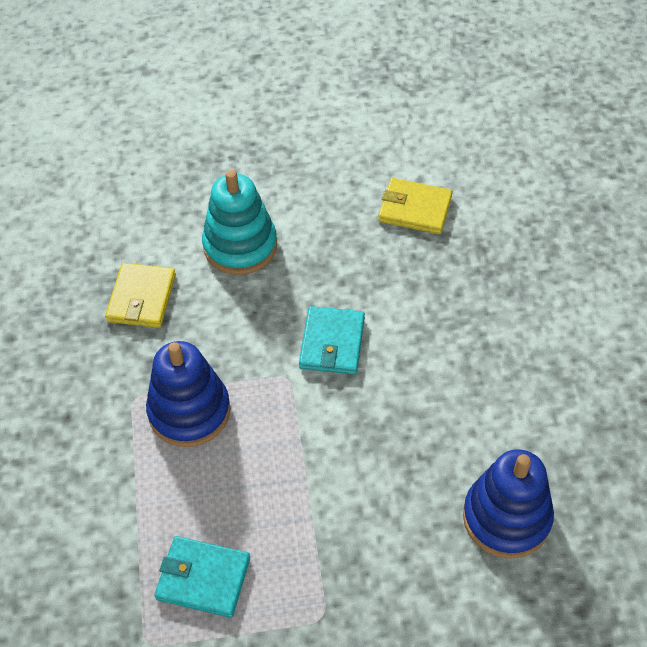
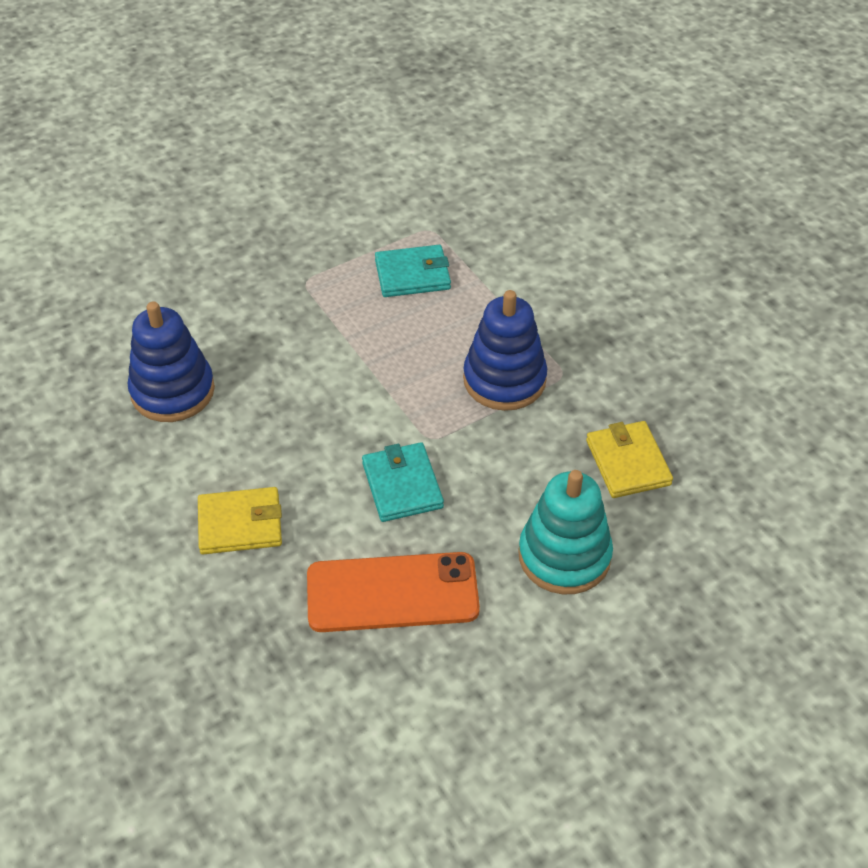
camera: 155 degrees right, 5 degrees down
yellow wallet [378,178,453,234] -> yellow wallet moved to [198,487,282,554]
none -> orange phone [307,552,480,632]

